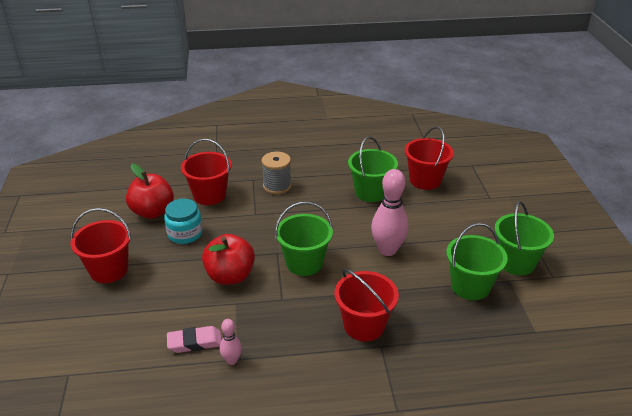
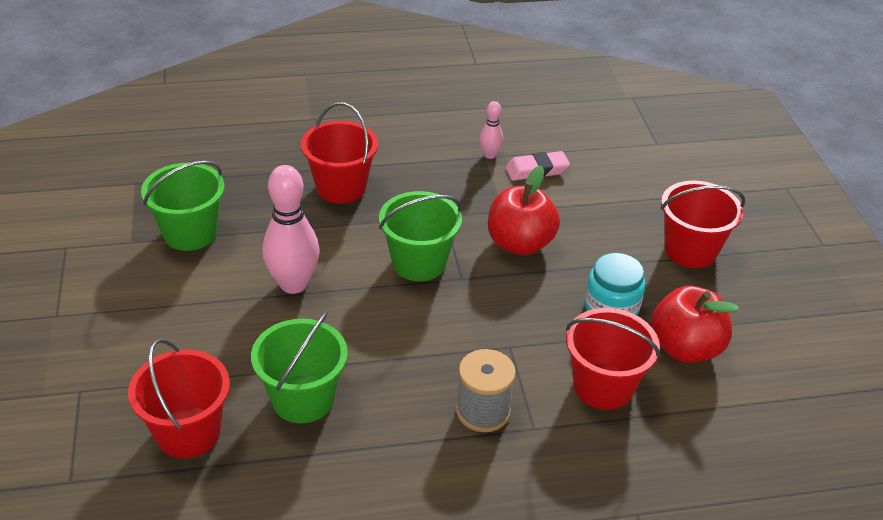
camera: 175 degrees right, 5 degrees up
green bucket [495,201,554,275] -> none

